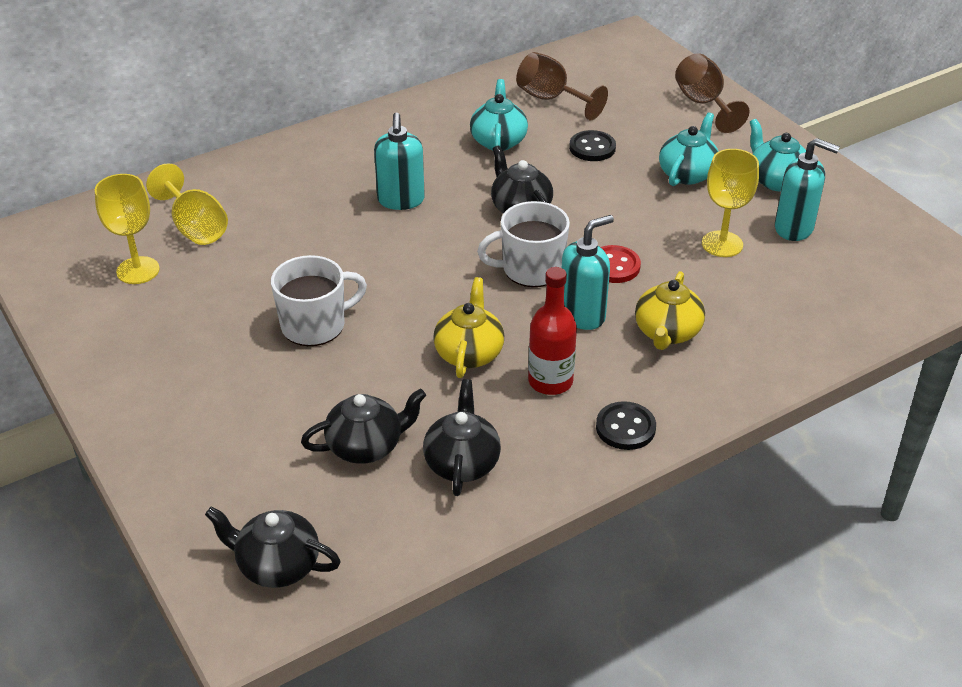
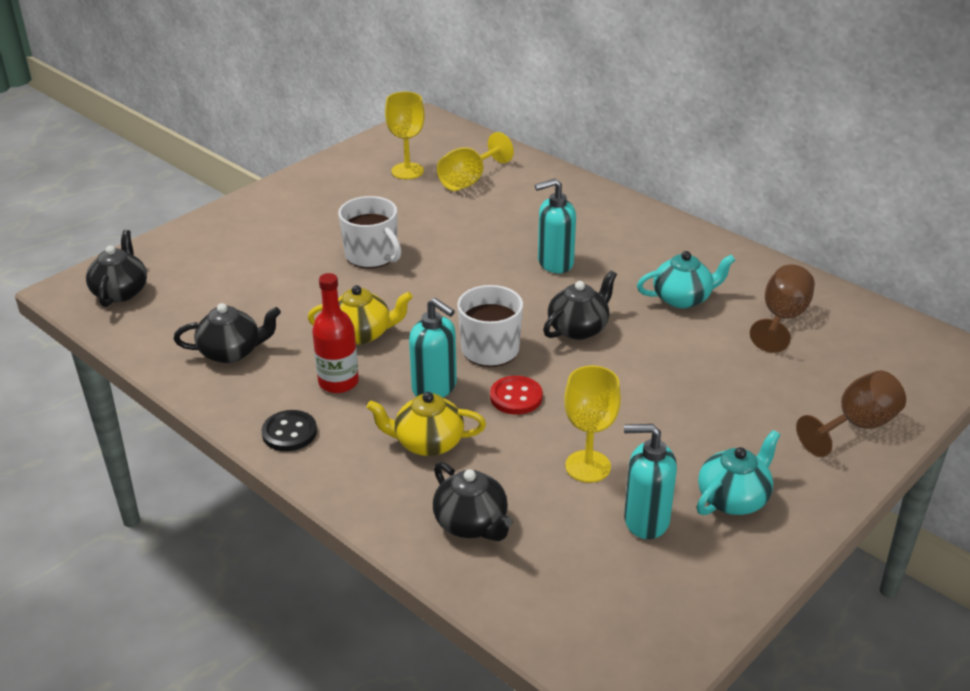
camera: 75 degrees right, 5 degrees down
black teapot [301,389,426,464] -> black teapot moved to [433,462,513,541]
black button [569,130,616,161] -> none
turquoise teapot [659,113,719,186] -> none
turquoise soap dispenser [775,138,840,241] -> turquoise soap dispenser turned 90 degrees clockwise [624,424,677,539]

